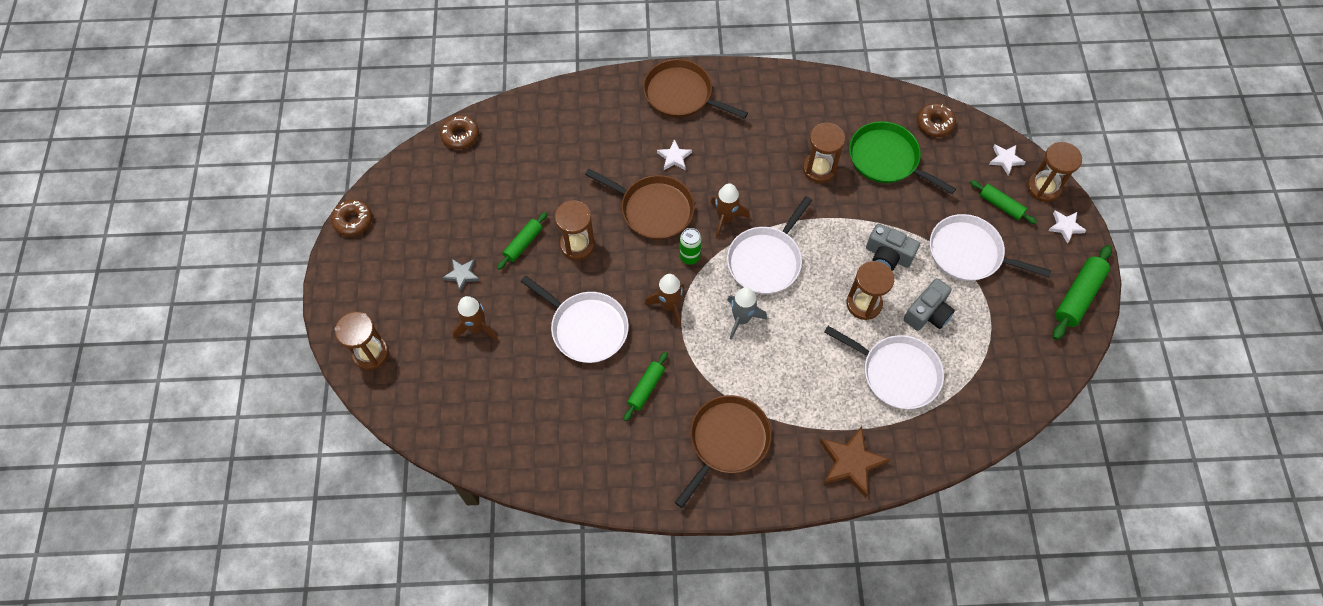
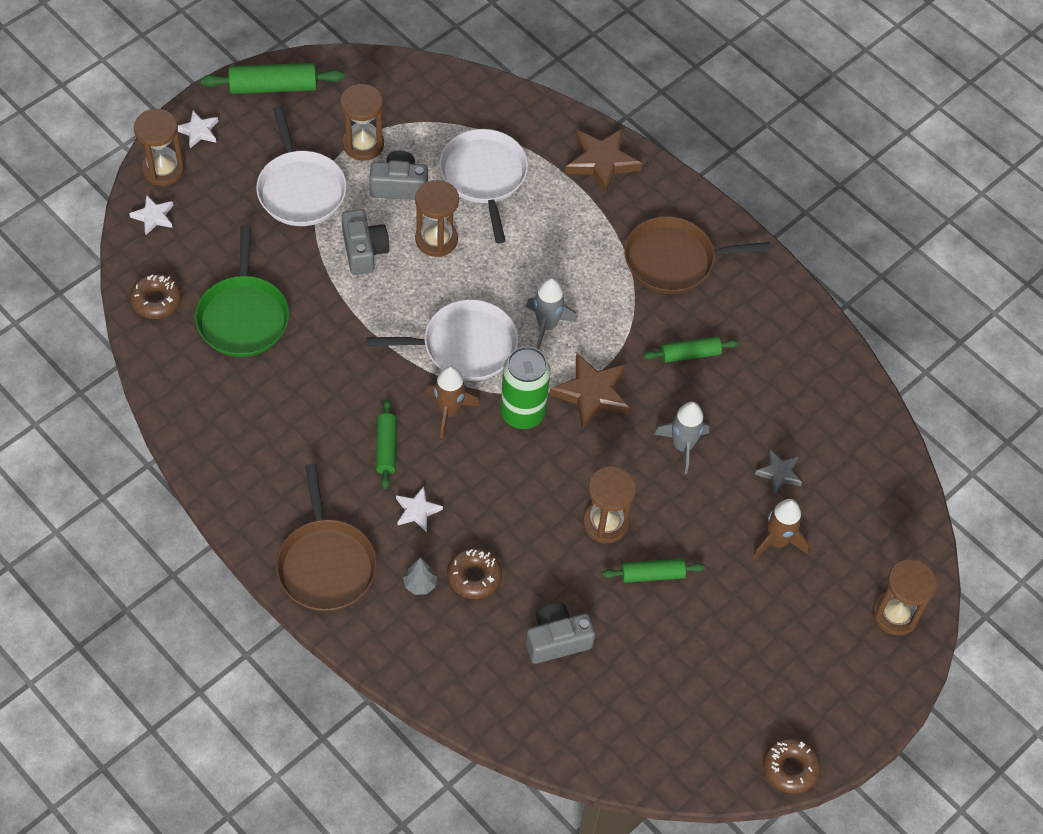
camera: 135 degrees left, 5 degrees down
brown donut [440,115,479,149] -> brown donut moved to [447,548,502,599]
grey star [442,259,480,293] -> grey star moved to [755,450,802,495]
white pan [520,275,629,363] -> grey rocket [654,402,709,474]
brown pan [585,169,695,240] -> none
brown rocket [644,274,685,327] -> brown star [549,353,630,430]
green can [679,228,702,265] -> green can [500,346,550,429], size x1.71
brown hourglass [803,122,845,183] -> brown hourglass moved to [340,84,384,161]
green rolling pin [970,180,1037,224] -> green rolling pin moved to [376,399,397,489]
none -> grey tree [403,558,437,595]
none -> grey camera [526,603,595,664]

